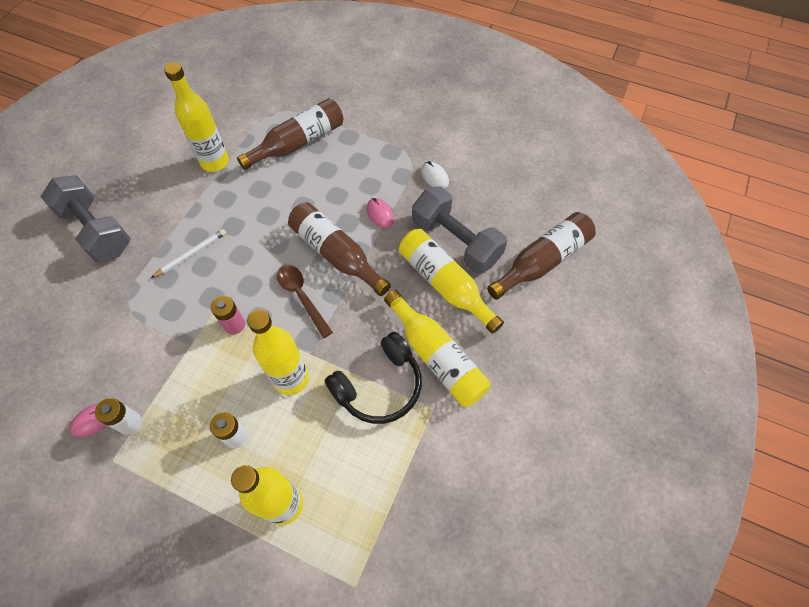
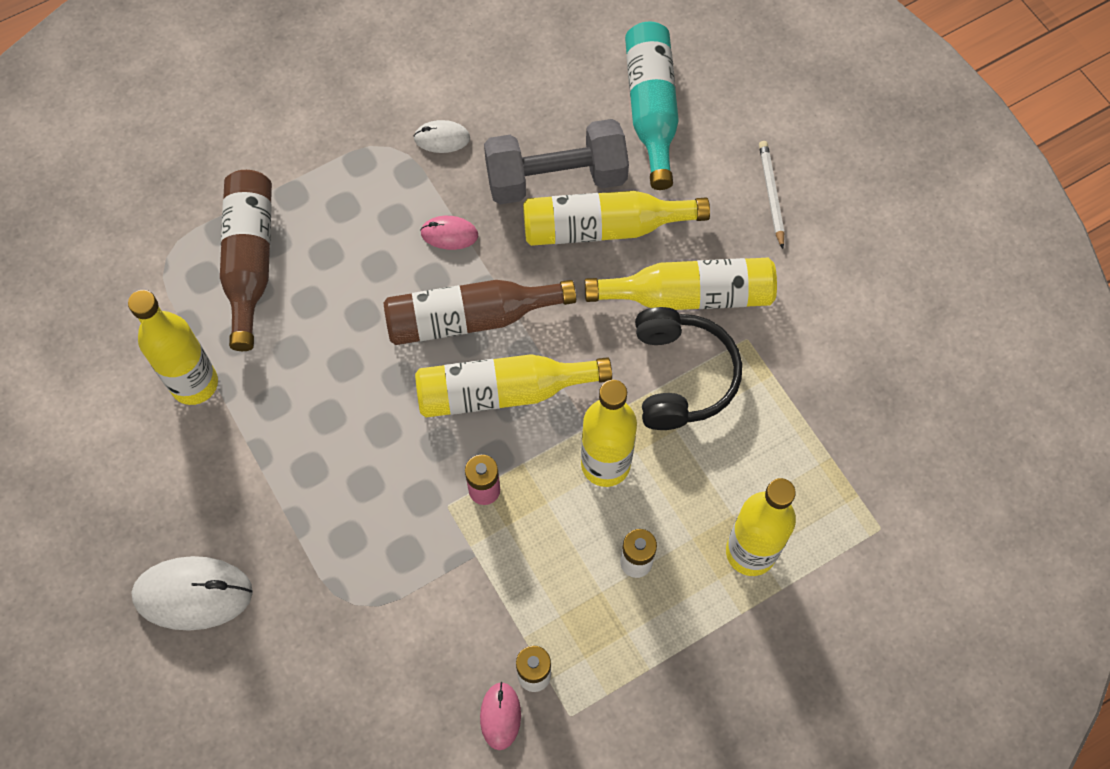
camera: 55 degrees left, 5 degrees up
grey dumbbell [41,175,131,262] -> white mouse [131,556,253,631]
white pencil [151,229,226,278] -> white pencil moved to [759,141,784,249]
brown spoon [277,265,333,338] -> yellow bottle [415,354,612,417]
brown bottle [487,212,596,300] -> turquoise bottle [625,22,679,190]

